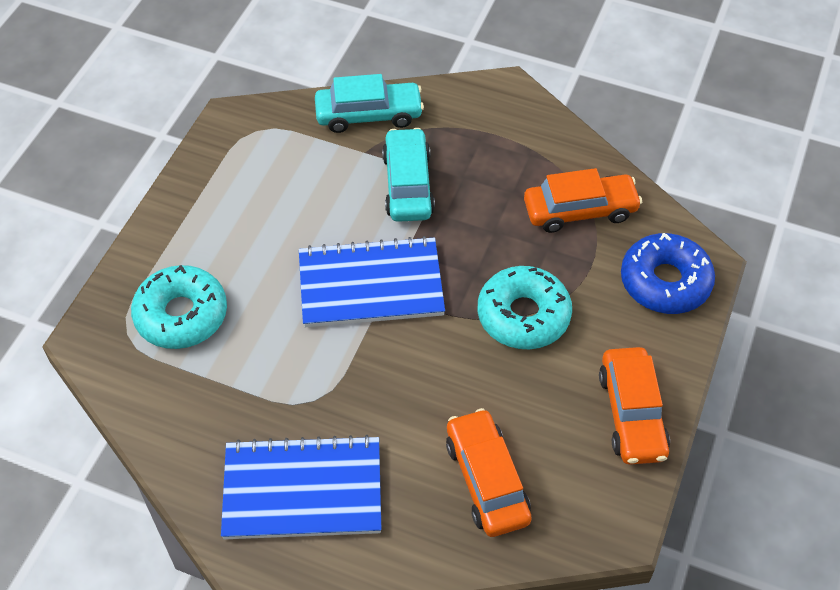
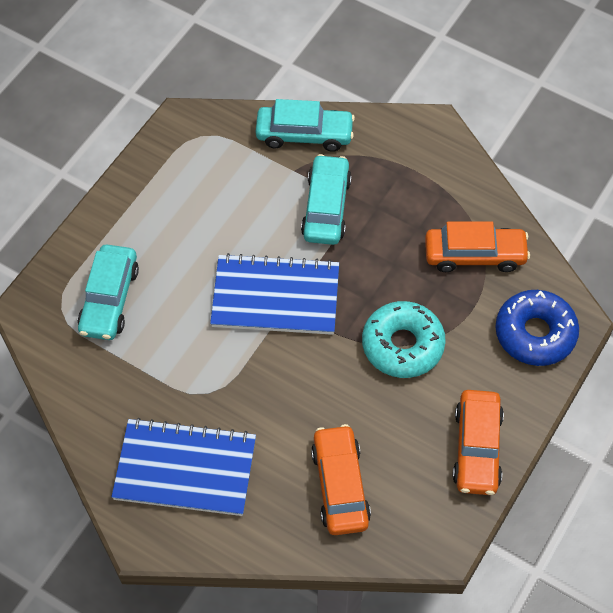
camera: 10 degrees right, 5 degrees up
turquoise donut [131,265,227,349] -> turquoise car [77,245,139,340]

